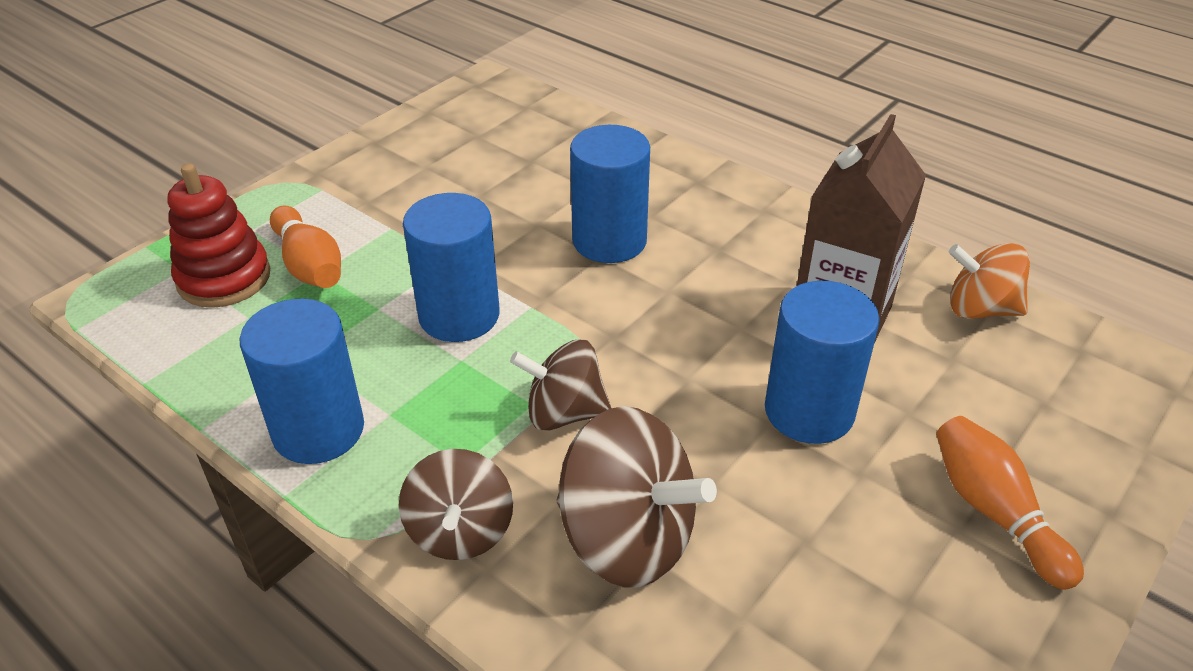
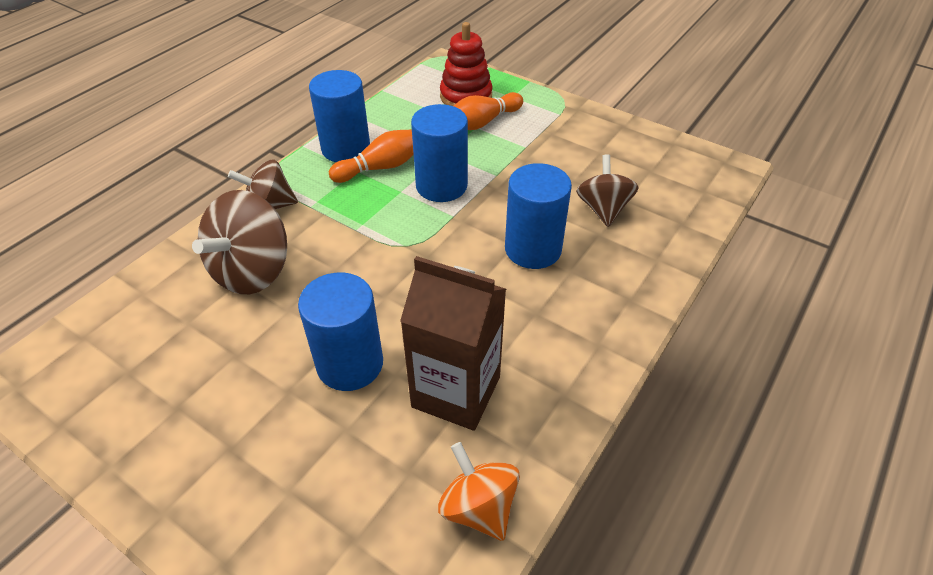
camera: 85 degrees right, 5 degrees up
brown spinning top [510,339,611,431] -> brown spinning top moved to [576,154,639,227]
orange bowling pin [936,416,1084,590] -> orange bowling pin moved to [329,129,414,183]
orange spinning top [949,243,1030,319] -> orange spinning top turned 45 degrees counterclockwise [438,442,520,541]

